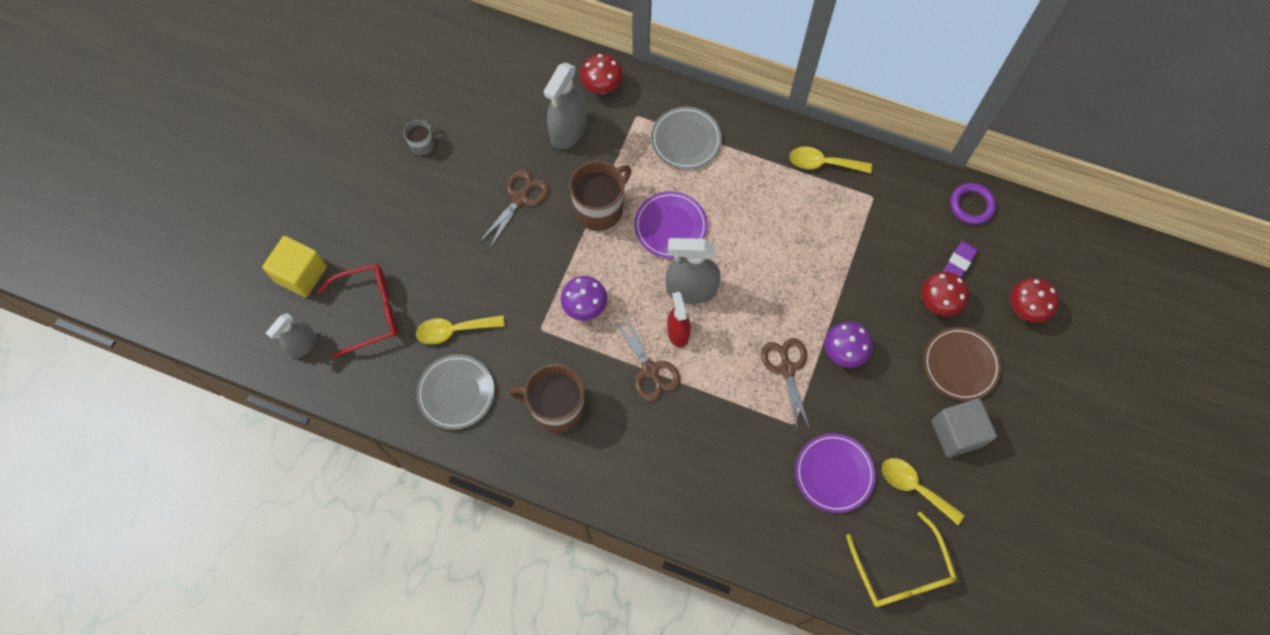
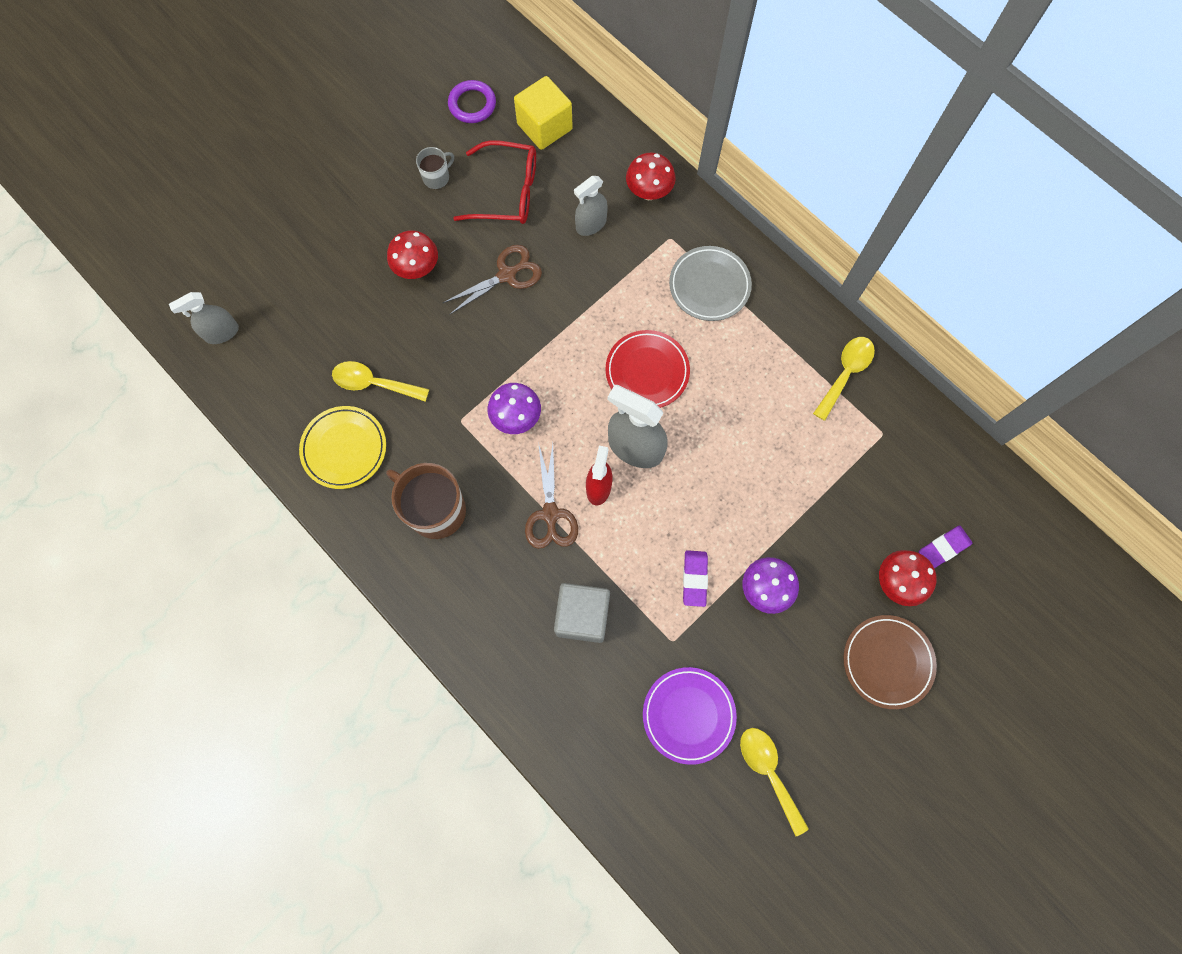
camera: 25 degrees right, 5 degrees up
yellow cube [262,236,327,297] -> yellow cube moved to [514,76,573,150]
red glasses [317,264,398,358] -> red glasses moved to [453,140,536,224]
grey plate [416,354,494,430] -> yellow plate [299,406,386,489]
grey spray bottle [544,63,586,149] -> grey spray bottle [574,176,608,236], size x0.63
brown mug [569,161,632,231] -> none
purple plate [634,191,708,258] -> red plate [605,330,690,408]
brown scissors [761,338,810,433] -> purple eraser [683,550,708,607]
yellow spoon [789,147,872,173] -> yellow spoon turned 90 degrees clockwise [813,337,875,421]
yellow glasses [846,512,957,607] -> none
grey cube [931,399,997,458] -> grey cube moved to [554,583,610,643]
purple ring [950,183,996,225] -> purple ring moved to [448,80,496,123]
red mushroom [1010,278,1059,323] -> red mushroom moved to [387,230,438,279]

